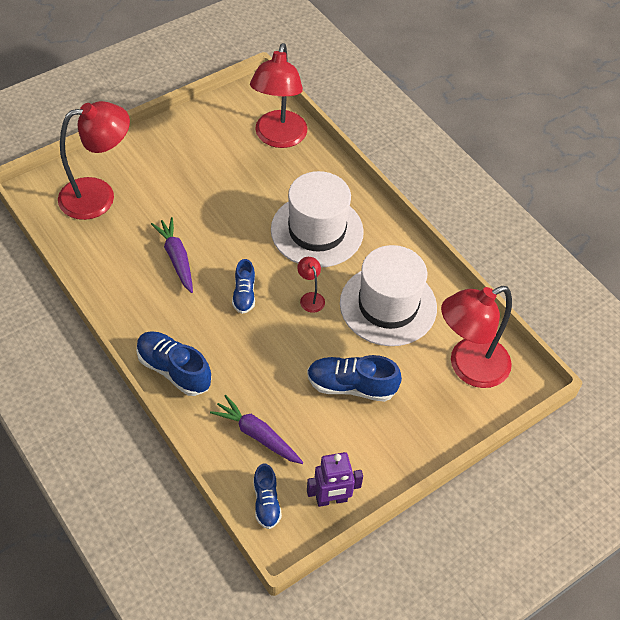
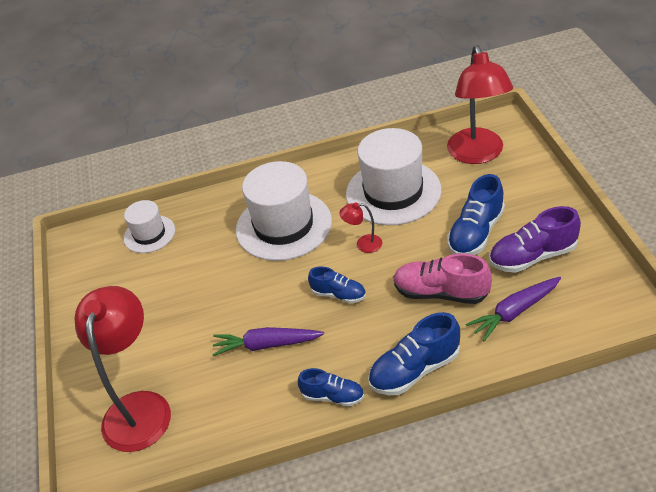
camera: 60 degrees left, 10 degrees down
red lamp [250,43,307,148] -> white hat [124,200,175,253]
blue shoe [253,463,282,529] -> blue shoe moved to [298,368,364,406]
purple robot [307,452,363,507] -> none
none -> pink shoe [393,254,492,304]
none -> purple shoe [489,206,581,273]

